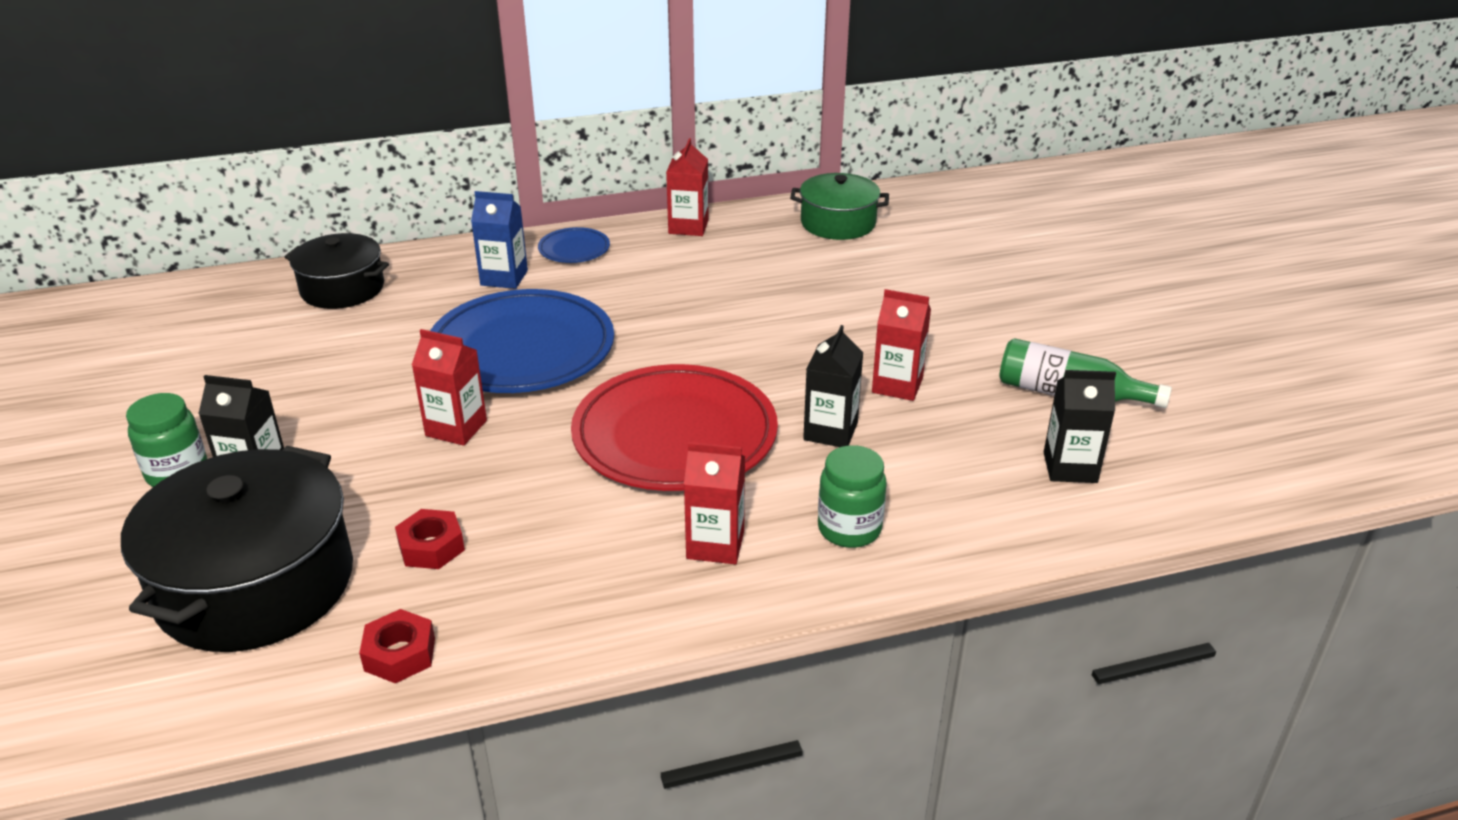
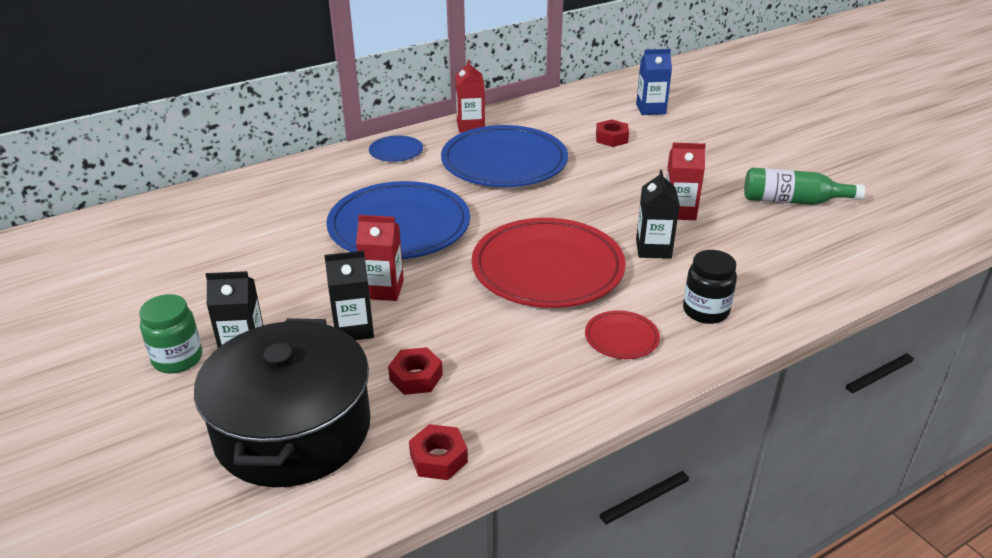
camera: 15 degrees left, 0 degrees up
black pot [285,233,389,309] -> none
blue carton [471,191,528,289] -> blue carton moved to [636,49,672,115]
red carton [684,442,745,564] -> red plate [585,310,660,359]
green pot [790,173,889,240] -> none
green jar [818,445,887,548] -> black jar [683,250,737,324]
black carton [1044,370,1116,483] -> black carton moved to [324,251,374,340]
none -> blue plate [441,125,568,187]
none -> red nut [596,119,629,147]

